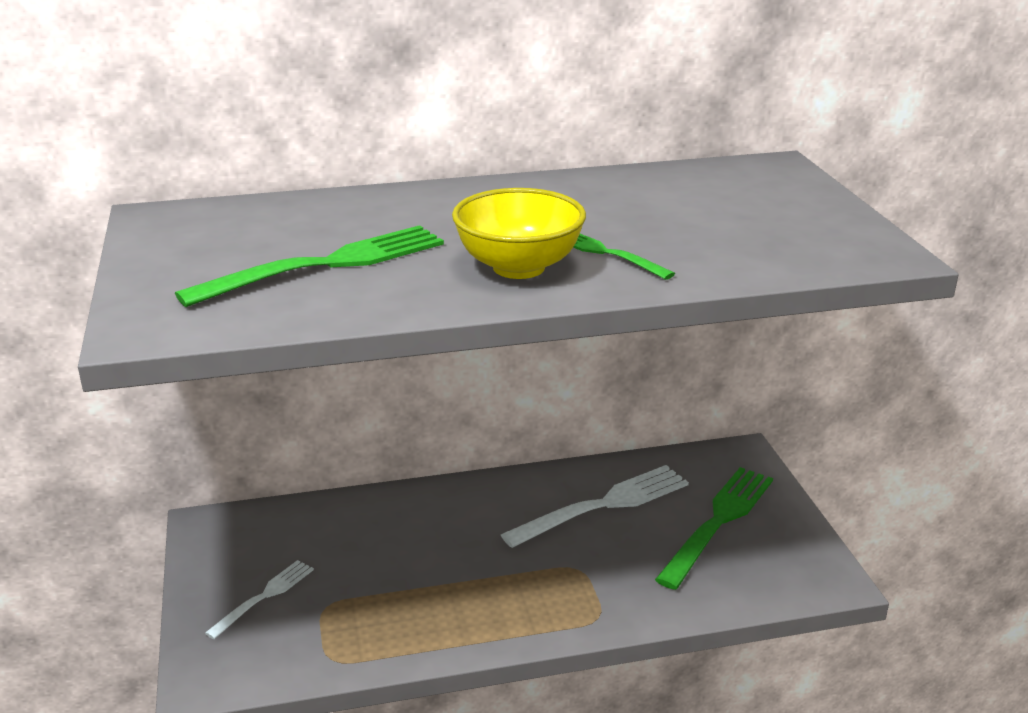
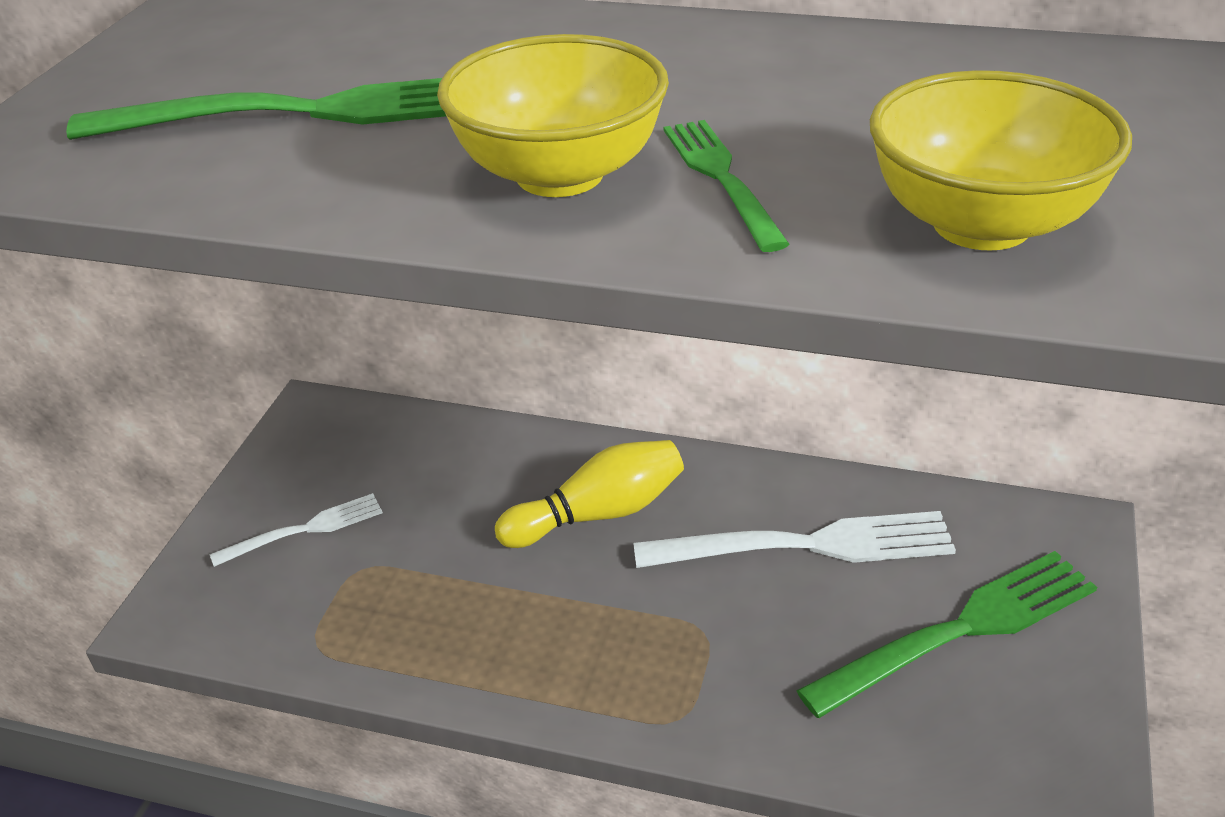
camera: 30 degrees right, 10 degrees up
none -> yellow bowling pin [495,440,684,548]
none -> yellow bowl [870,70,1132,250]

